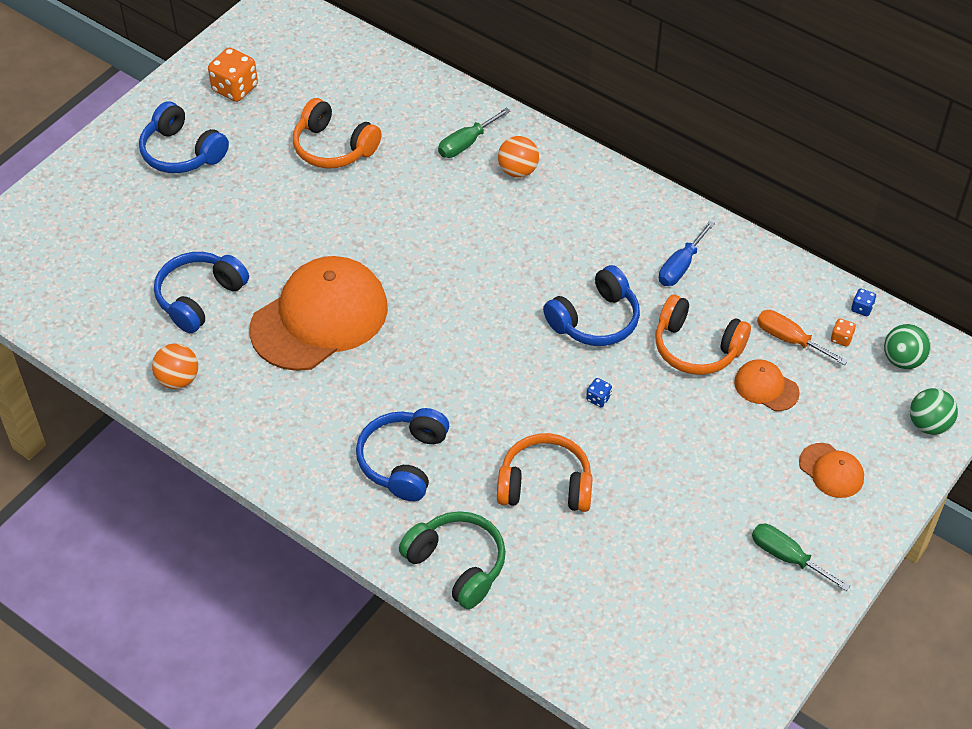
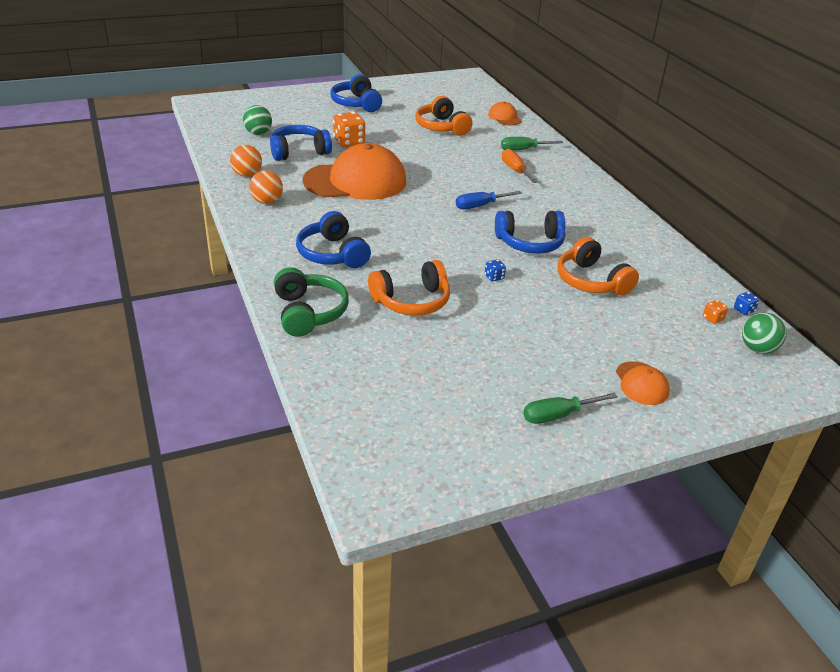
camera: 30 degrees right, 15 degrees down
orange dice [208,48,258,102] -> orange dice moved to [333,112,365,147]
blue headphones [356,408,449,501] -> blue headphones turned 75 degrees counterclockwise [296,211,371,268]
orange headphones [497,433,593,512] -> orange headphones turned 120 degrees clockwise [368,260,450,316]
orange ball [498,136,539,178] -> orange ball moved to [249,170,283,204]
blue screwdriver [659,221,715,286] -> blue screwdriver moved to [456,191,522,209]
orange cap [734,359,800,411] -> orange cap moved to [488,102,522,125]
green screwdriver [752,524,850,591] -> green screwdriver turned 90 degrees counterclockwise [523,393,618,424]
orange screwdriver [757,310,848,365] -> orange screwdriver moved to [502,149,538,183]
green ball [910,388,958,435] -> green ball moved to [243,105,272,135]

